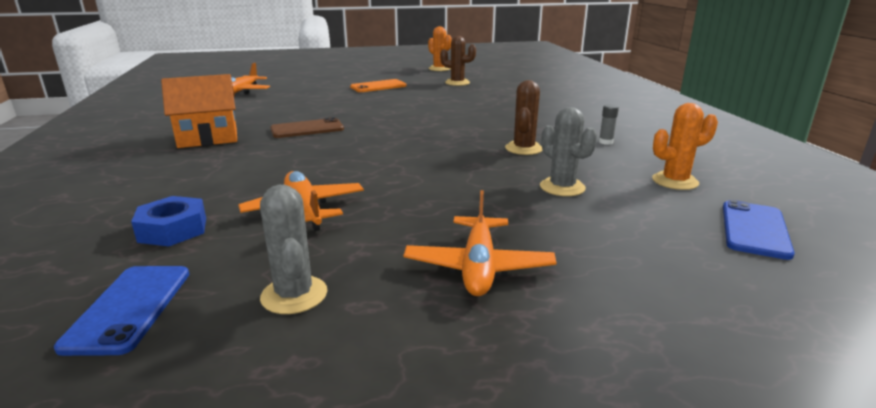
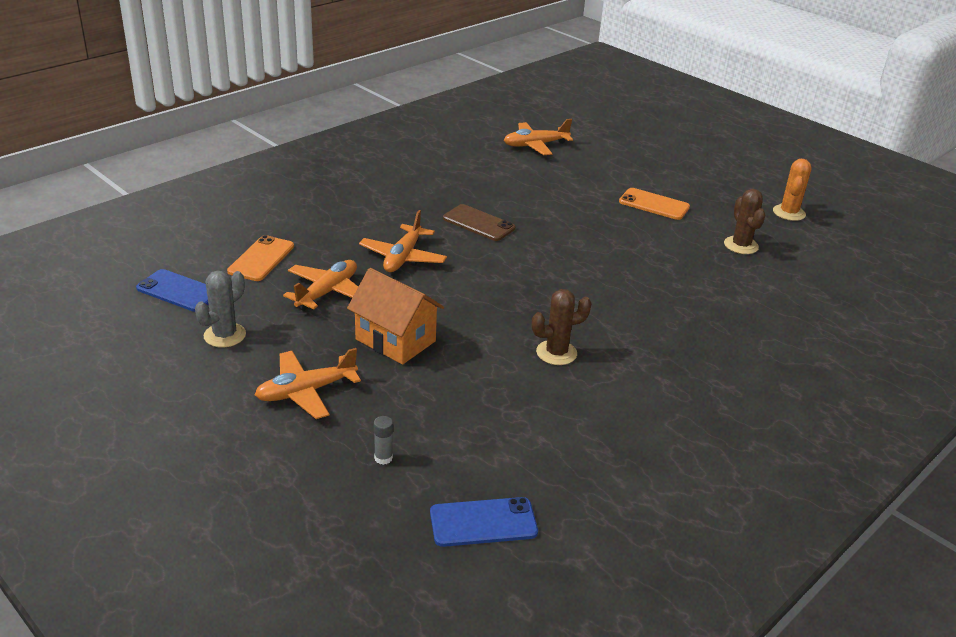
camera: 55 degrees right, 10 degrees up
blue phone [54,266,189,356] -> blue phone turned 60 degrees clockwise [136,269,209,312]
blue nut [131,196,206,246] -> orange phone [227,235,294,281]
orange house [161,74,237,148] -> orange house moved to [347,268,444,365]
grey cactus [540,107,597,196] -> none
grey glue stick [599,104,619,145] -> grey glue stick moved to [374,416,393,465]
orange cactus [652,103,718,190] -> none
none -> orange plane [359,210,447,272]

